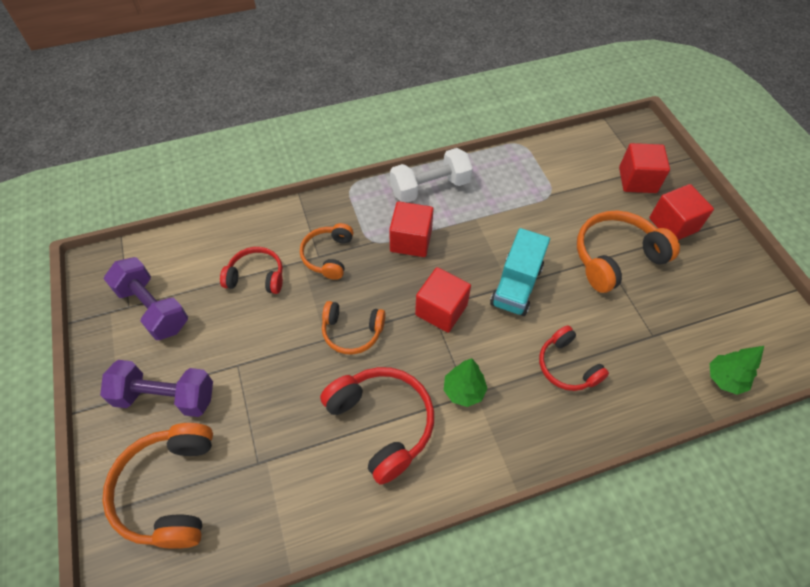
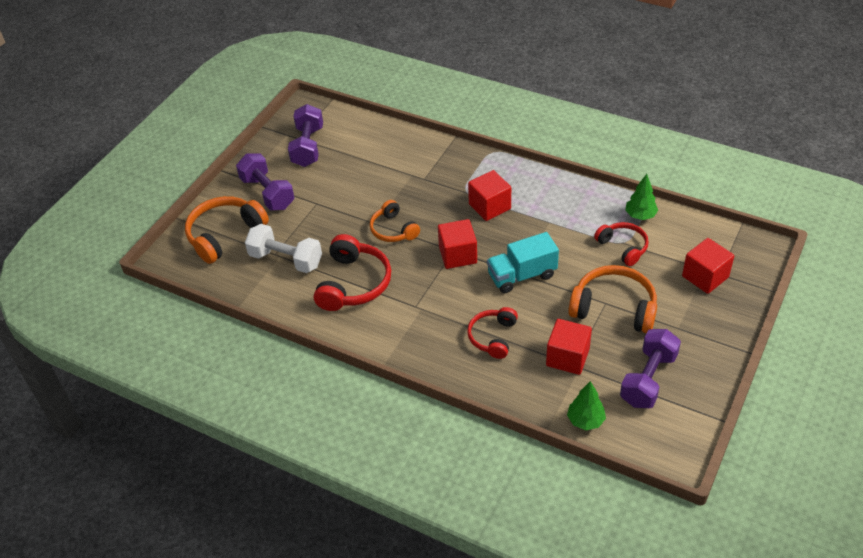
camera: 50 degrees right, 10 degrees down
red headphones [220,247,283,294] -> red headphones moved to [594,222,649,266]
orange headphones [300,223,353,280] -> none
white dumbbell [390,148,473,203] -> white dumbbell moved to [245,224,322,273]
green tree [444,358,488,407] -> green tree moved to [625,174,658,220]
red cube [649,184,714,240] -> red cube moved to [546,319,592,375]
none -> purple dumbbell [620,329,681,408]

